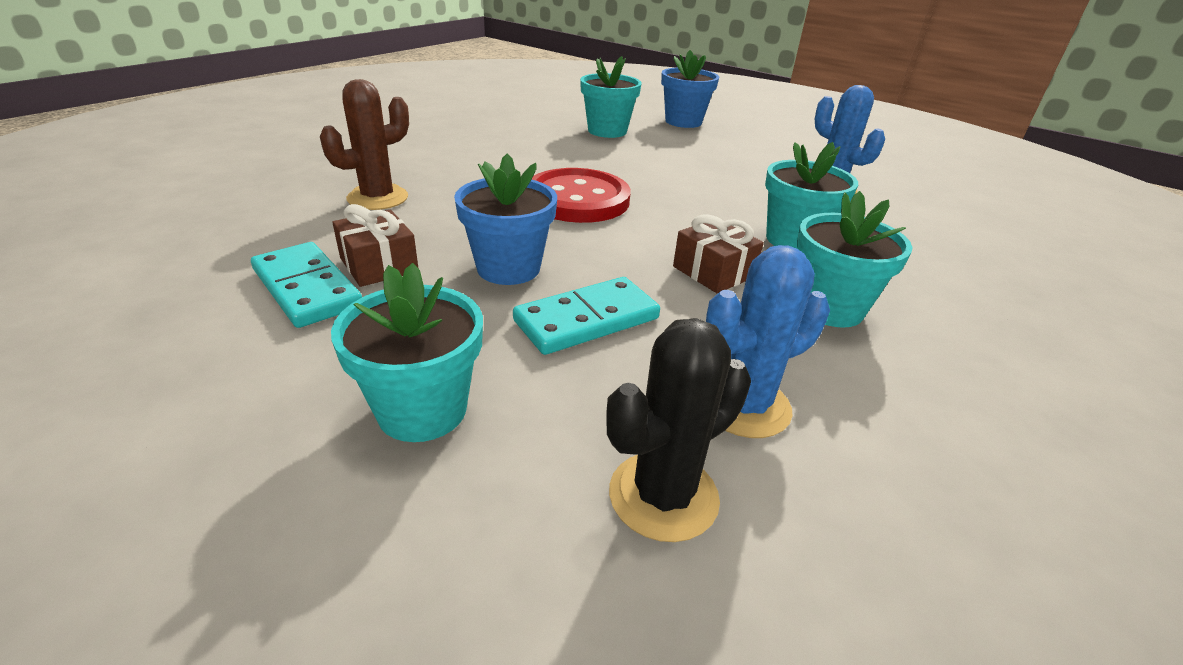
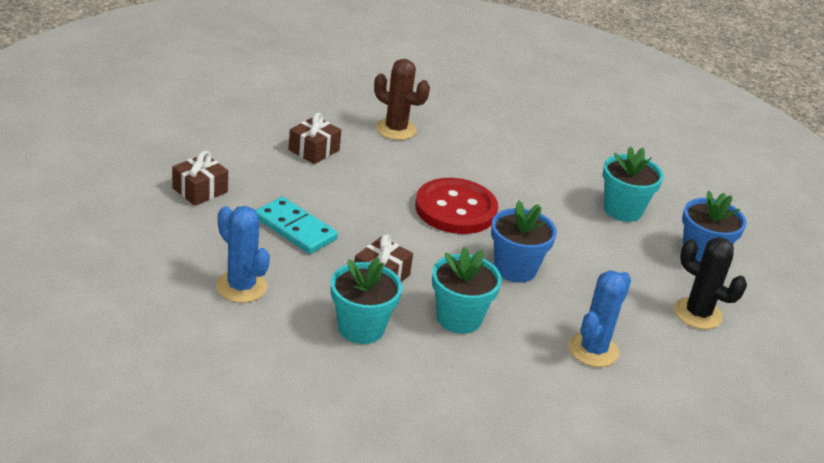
camera: 70 degrees right, 0 degrees up
turquoise domino [251,242,362,328] -> none
turquoise flower pot [331,263,483,442] -> brown gift [172,151,228,206]
blue flower pot [454,153,557,285] -> blue flower pot moved to [491,201,557,283]
black cactus [606,318,751,542] -> black cactus moved to [674,237,747,329]

